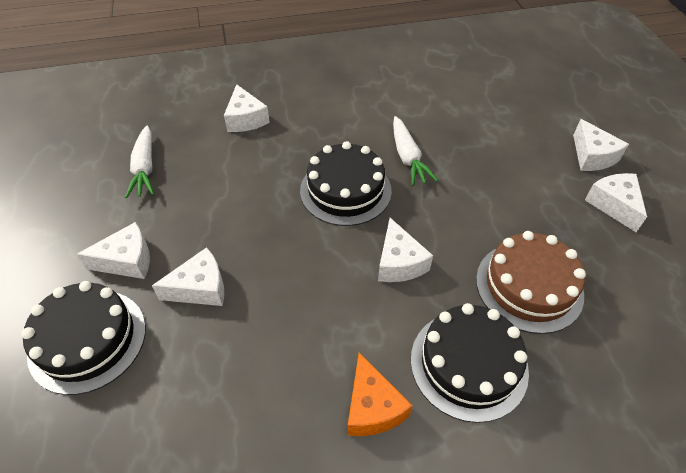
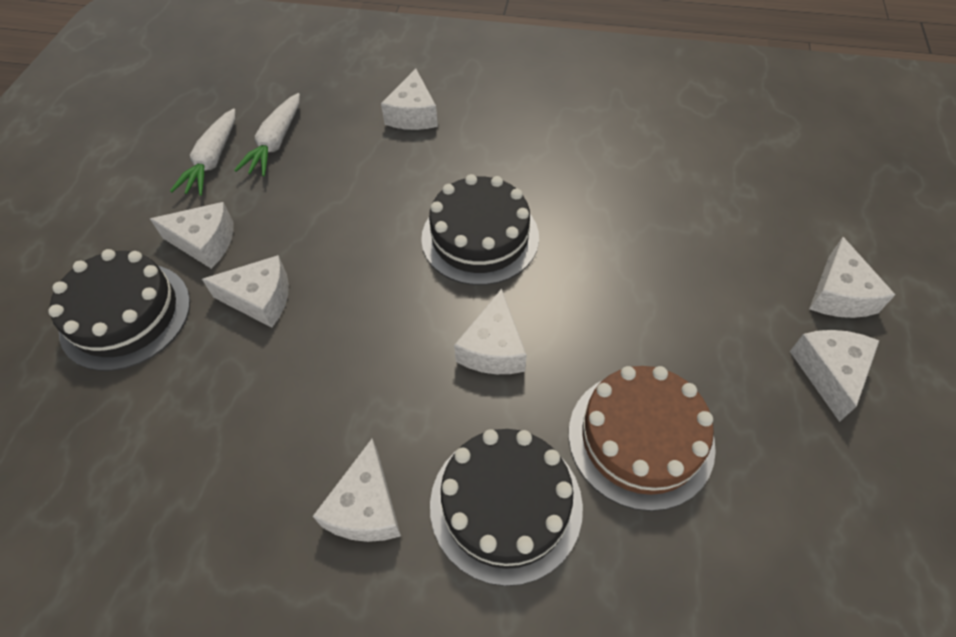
camera: 25 degrees right, 5 degrees up
orange cheese [347,352,413,436] -> white cheese [313,439,401,542]
white carrot [393,116,438,186] -> white carrot moved to [170,109,235,196]

